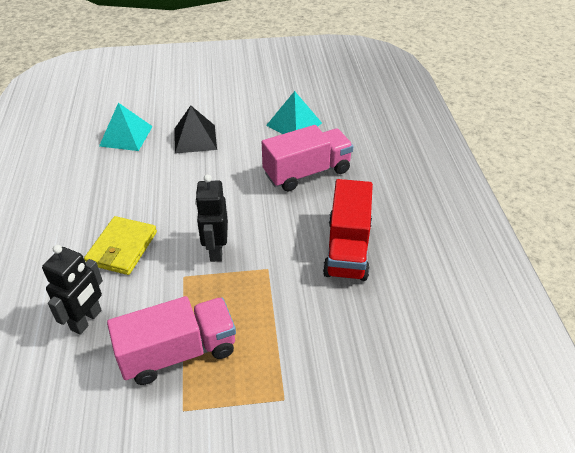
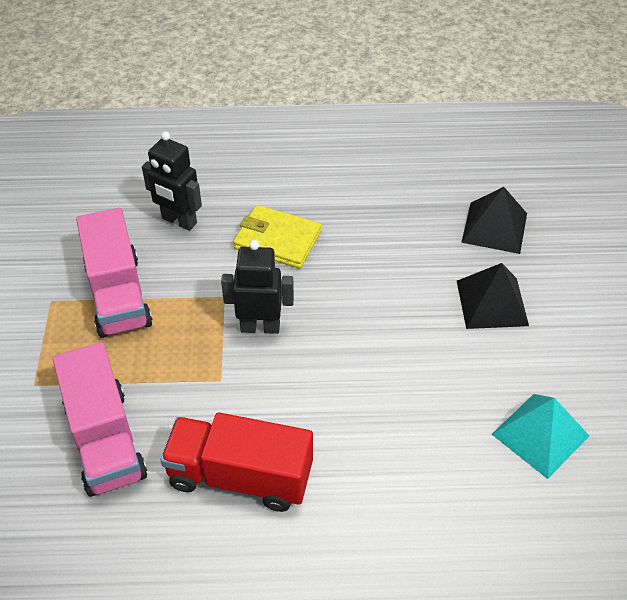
camera: 95 degrees right, 5 degrees up
turquoise pyramid [99,103,153,151] -> black pyramid [461,187,527,254]
pink truck [262,125,353,191] -> pink truck moved to [53,342,147,497]

